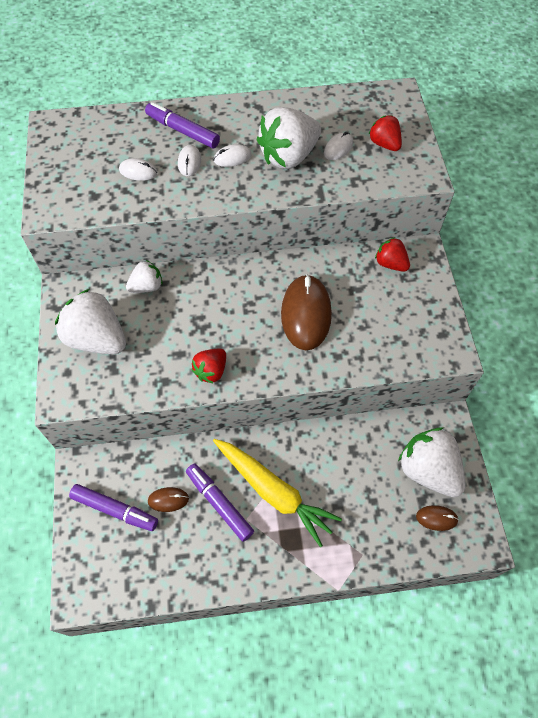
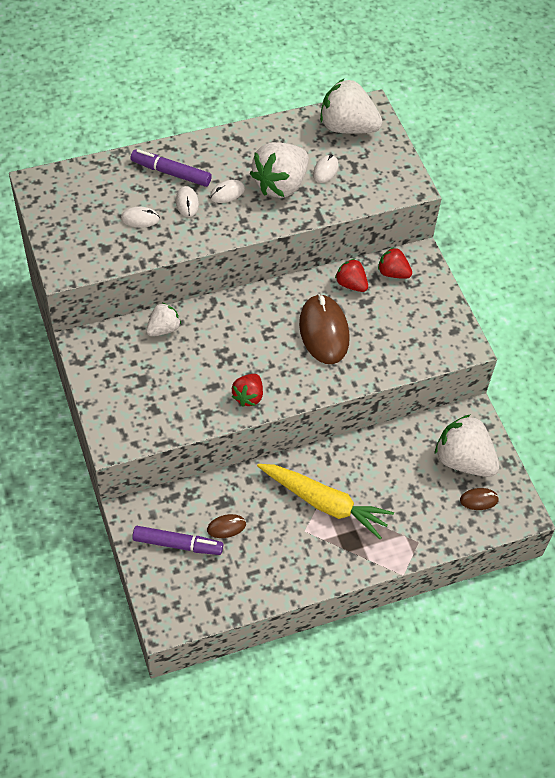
camera: 15 degrees left, 5 degrees down
white strawberry [55,289,126,354] -> white strawberry moved to [320,78,382,134]
purple marker [186,463,254,542] -> none
red strawberry [368,115,402,151] -> red strawberry moved to [335,259,368,292]

